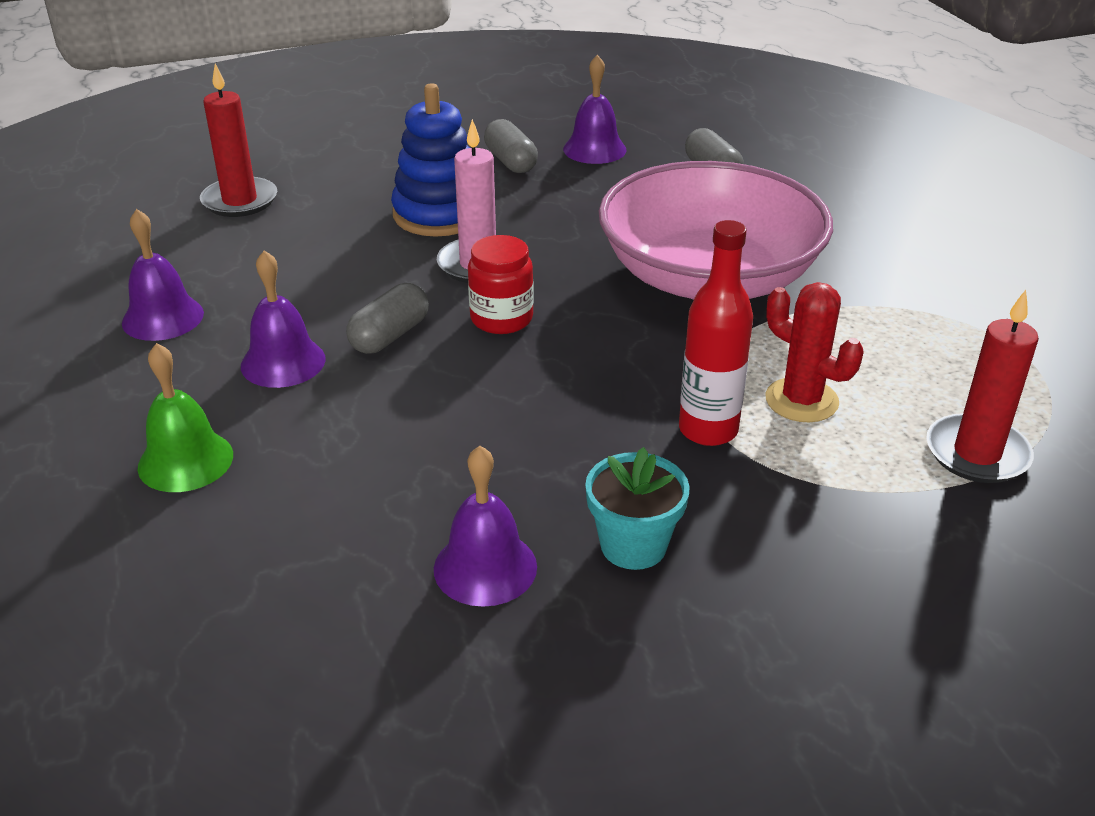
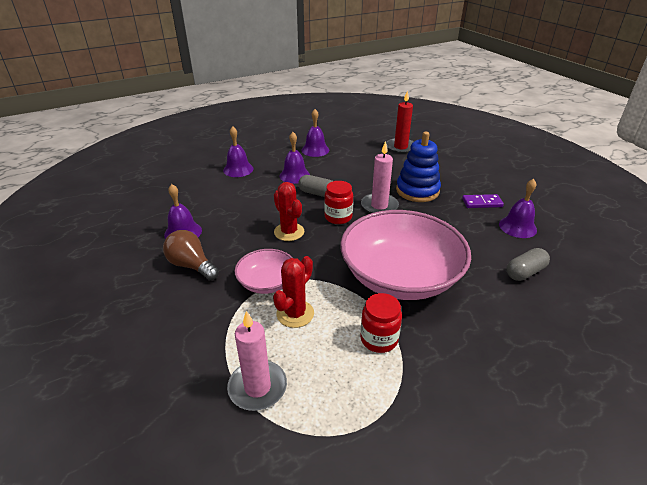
camera: 80 degrees right, 0 degrees up
green bell [138,343,233,492] -> purple bell [223,126,253,177]
grey capsule [484,119,538,173] -> purple domino [462,194,504,208]
turquoise flower pot [585,447,690,570] -> brown light bulb [163,230,219,281]
red bottle [679,220,753,446] -> pink bowl [235,249,293,294]
red candle [926,290,1039,483] -> pink candle [227,311,287,411]
none -> red cactus [274,182,304,241]
none -> red jar [360,293,402,353]

